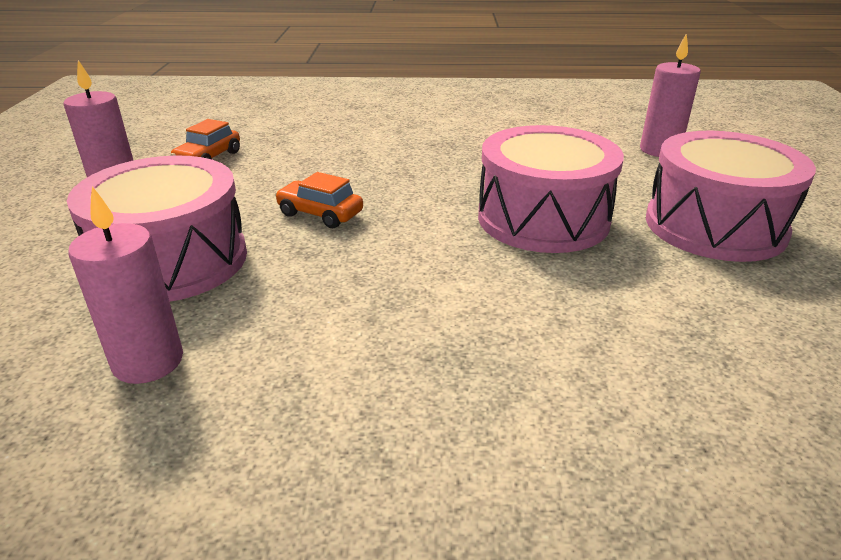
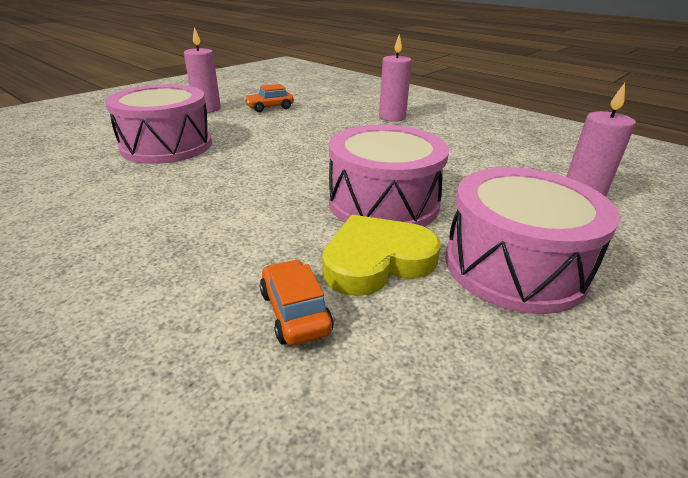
camera: 40 degrees right, 0 degrees up
pink candle [68,186,183,384] -> pink candle moved to [379,34,412,122]
orange car [275,172,363,228] -> orange car moved to [260,259,334,345]
none -> yellow heart [322,215,441,296]

